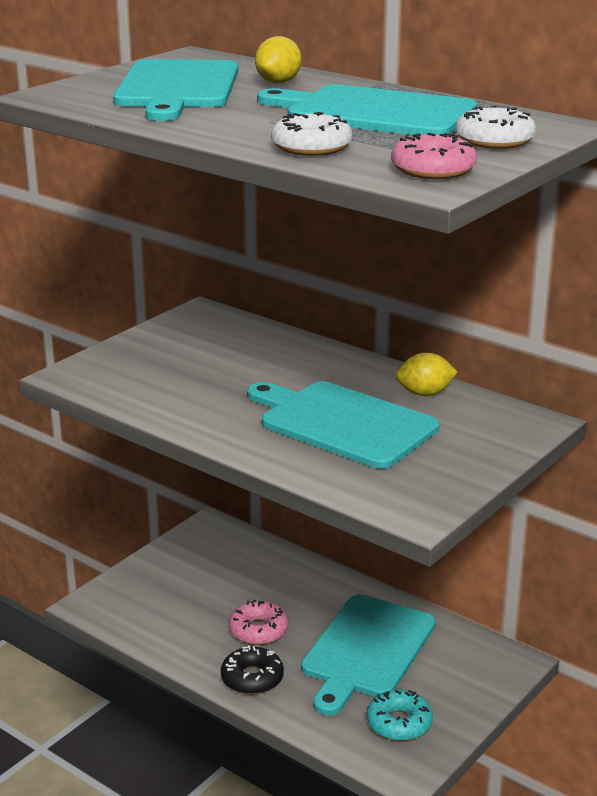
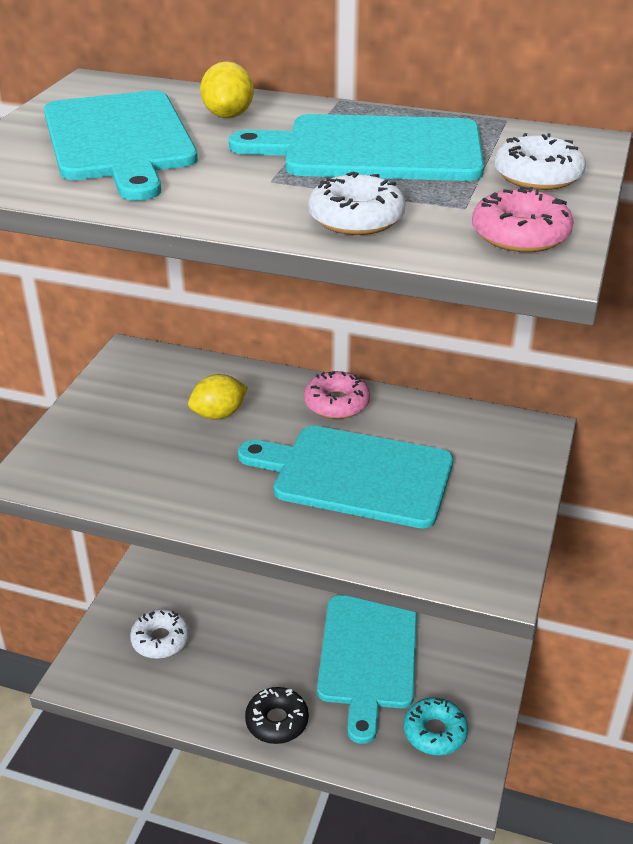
camera: 20 degrees left, 10 degrees up
pink donut [229,600,288,645] -> pink donut moved to [304,371,370,419]
yellow lemon [396,353,458,396] -> yellow lemon moved to [188,374,248,419]
none -> white donut [130,609,190,659]

